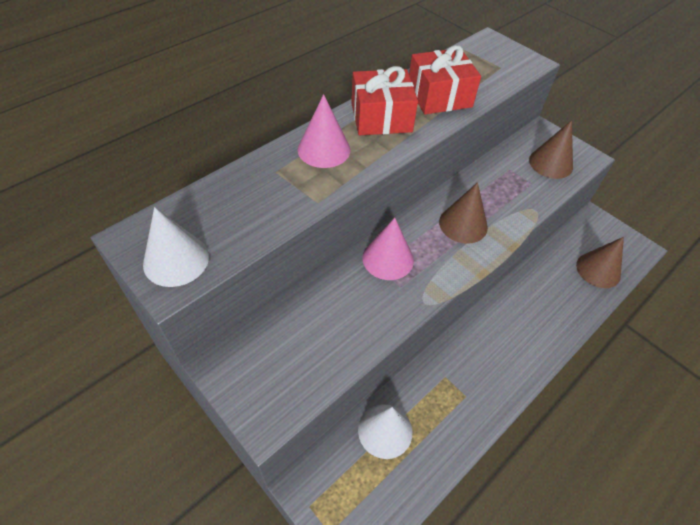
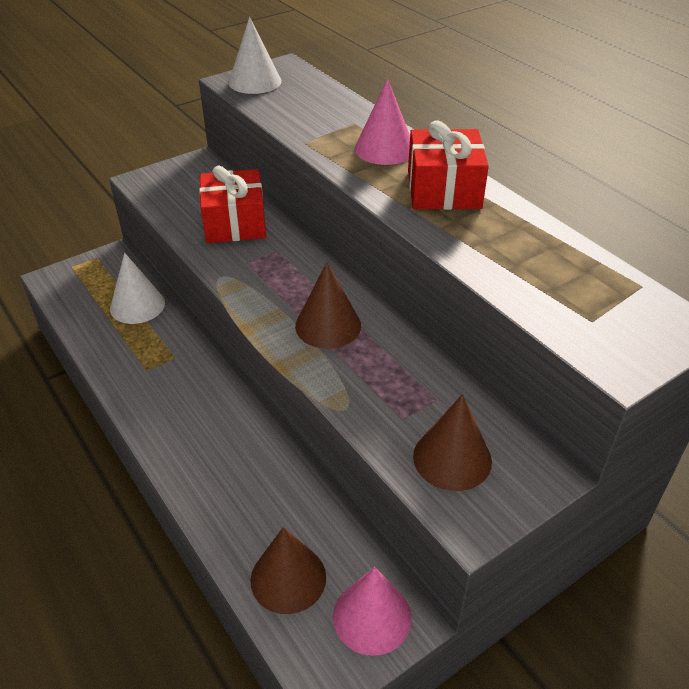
camera: 100 degrees right, 10 degrees down
pink cone [363,218,414,280] -> pink cone moved to [333,567,412,656]
red gift [409,45,481,114] -> red gift moved to [199,165,266,243]

